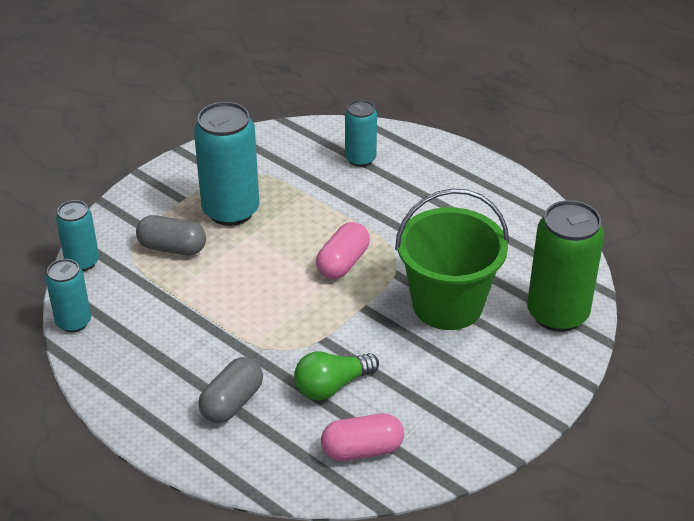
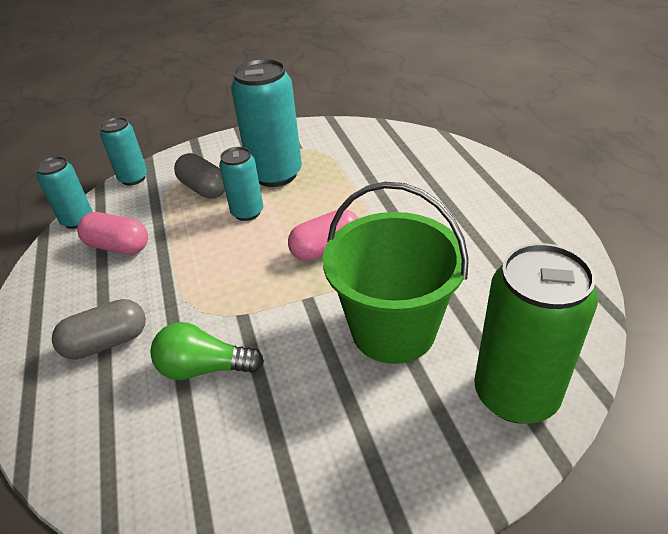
camera: 35 degrees right, 0 degrees up
pink capsule [321,413,404,461] -> pink capsule moved to [77,212,148,255]
turquoise can [345,100,377,167] -> turquoise can moved to [219,147,263,221]

